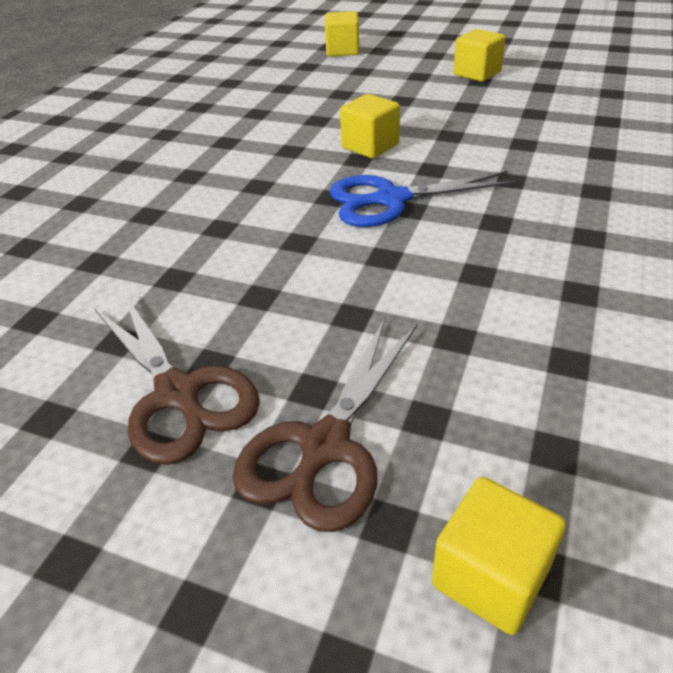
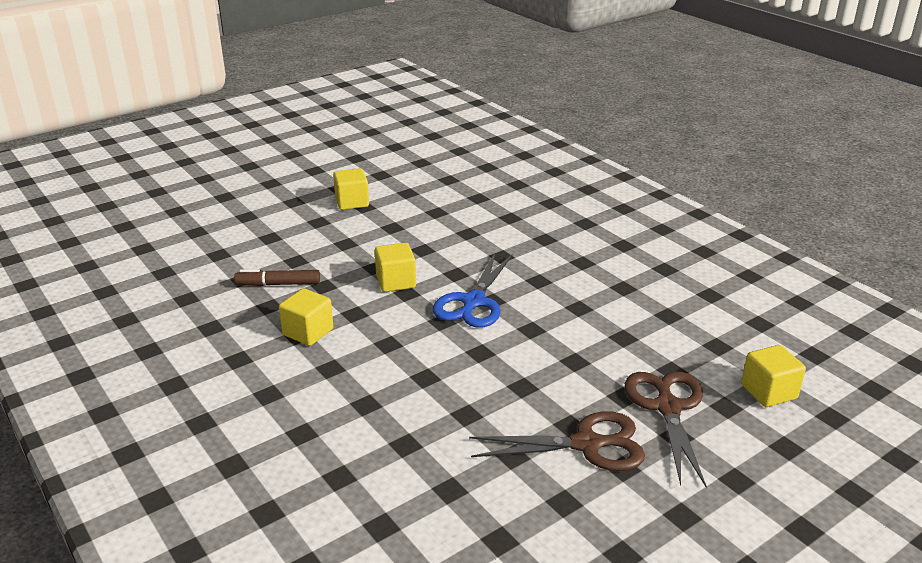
camera: 60 degrees left, 10 degrees down
brown scissors [233,318,418,532] -> brown scissors turned 150 degrees counterclockwise [625,372,707,488]
yellow cube [325,11,359,56] -> yellow cube moved to [279,288,333,346]
none -> brown marker [234,269,320,286]

